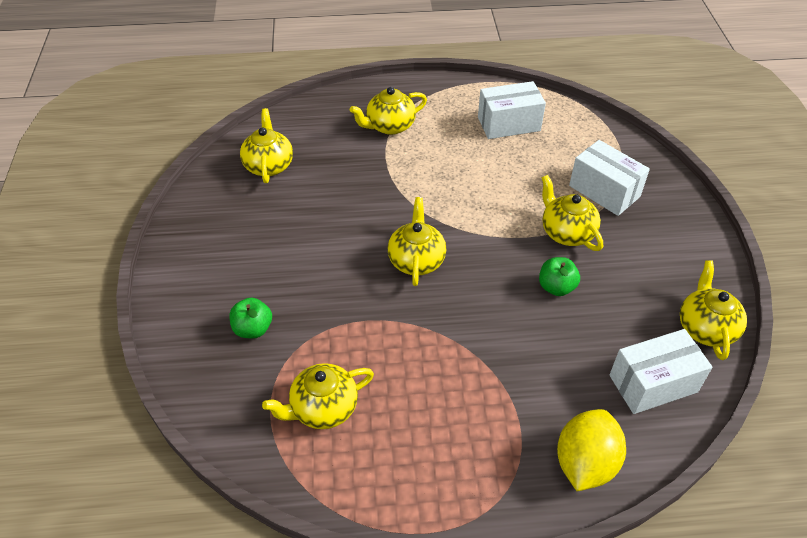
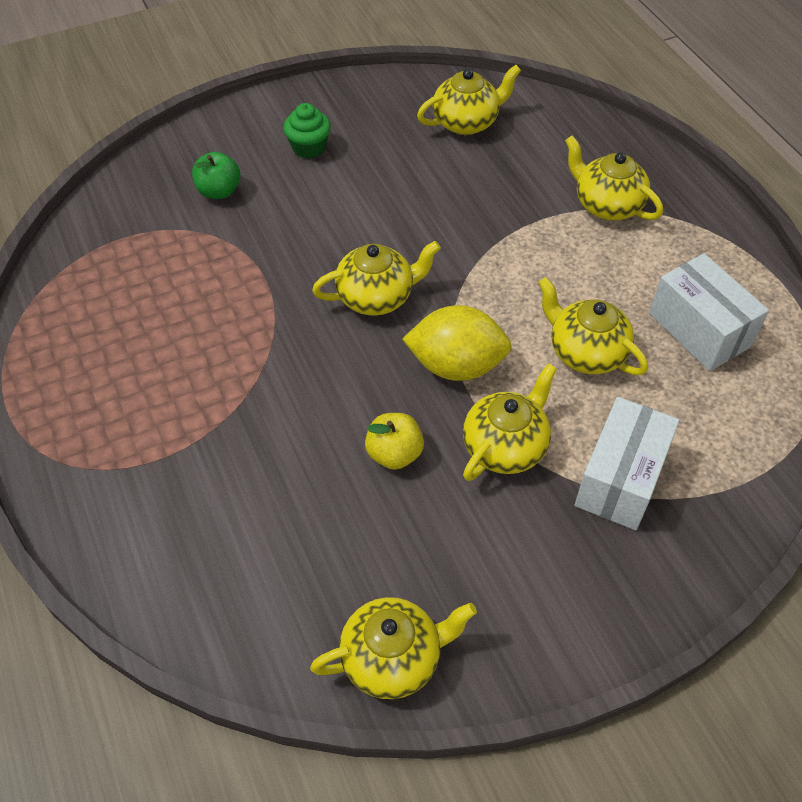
camera: 70 degrees right, 5 degrees up
yellow teapot [262,363,374,429] -> yellow teapot moved to [538,277,648,375]
green apple [539,257,580,296] -> yellow apple [365,413,424,470]
yellow lemon [557,409,626,491] -> yellow lemon moved to [402,305,512,381]
white box [609,329,713,414] -> none
none -> green cupcake [283,103,331,159]

